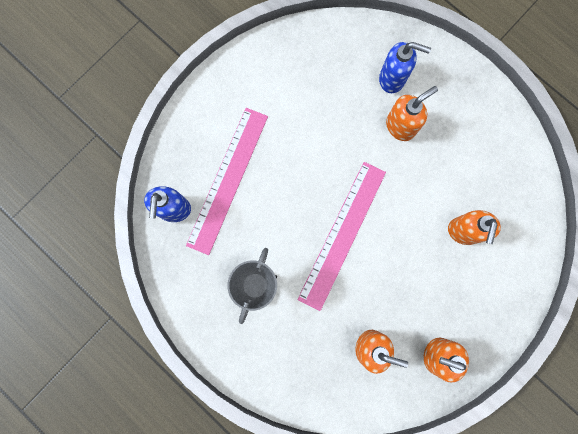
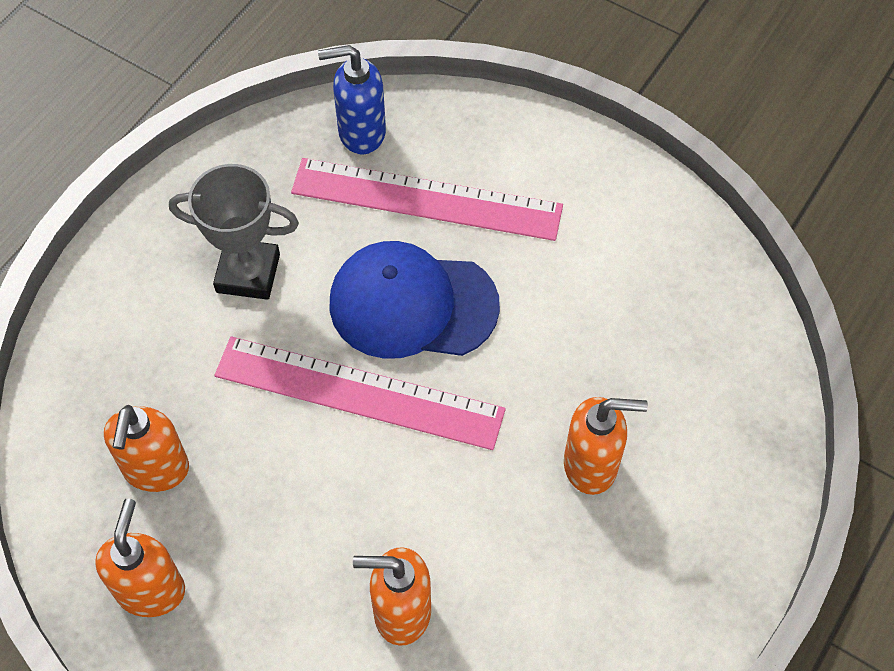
camera: 80 degrees right, 20 degrees down
blue soap dispenser [379,42,431,93] -> none
orange soap dispenser [386,86,438,141] -> orange soap dispenser turned 45 degrees counterclockwise [564,397,648,495]
none -> blue cap [329,241,500,359]

